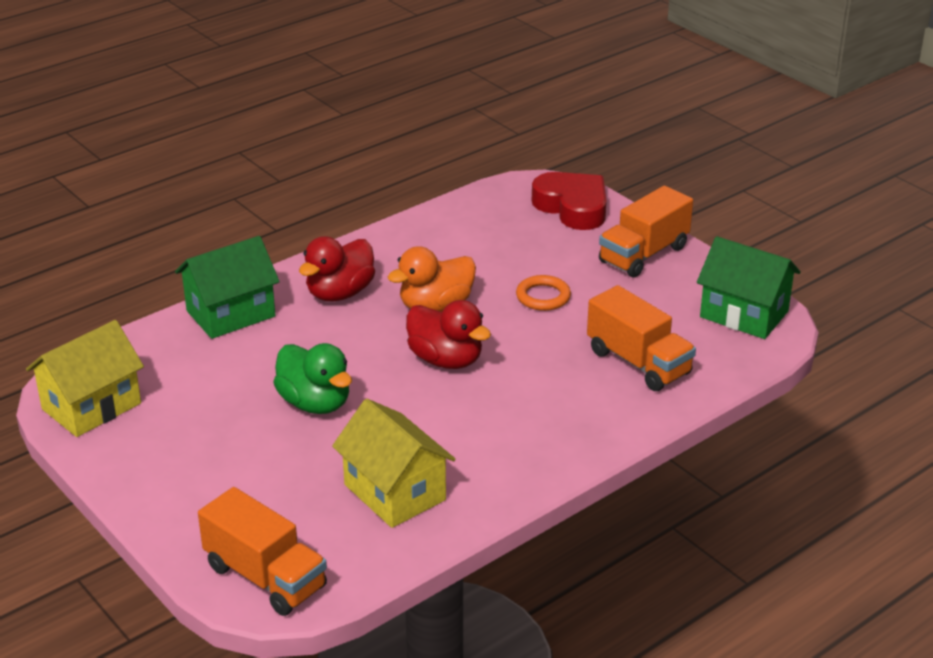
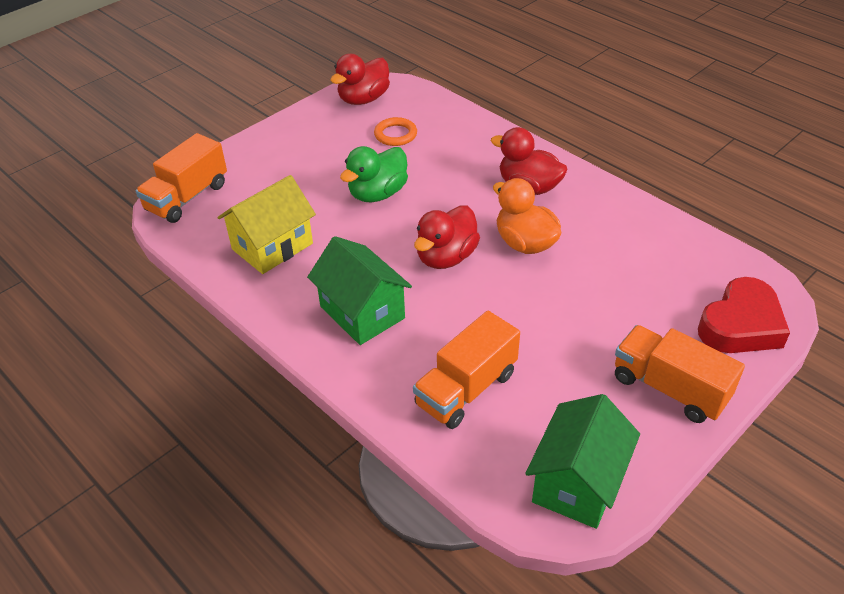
camera: 85 degrees right, 10 degrees up
yellow house [26,320,144,437] -> red duck [330,54,390,105]
green house [175,236,280,339] -> green house moved to [307,236,412,345]
orange ring [516,275,571,311] -> orange ring moved to [374,117,417,146]

